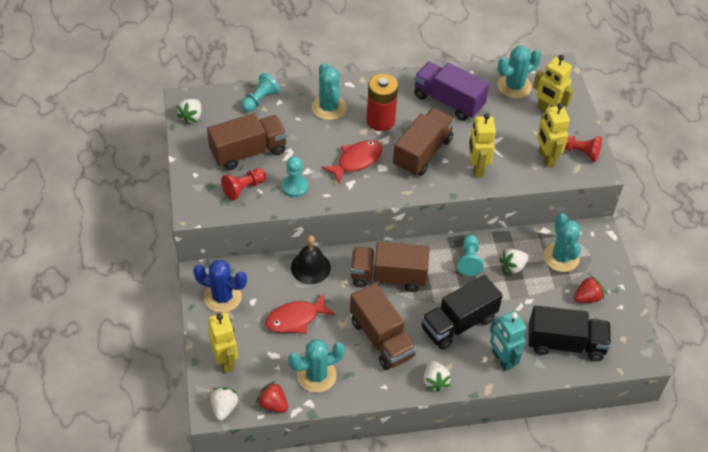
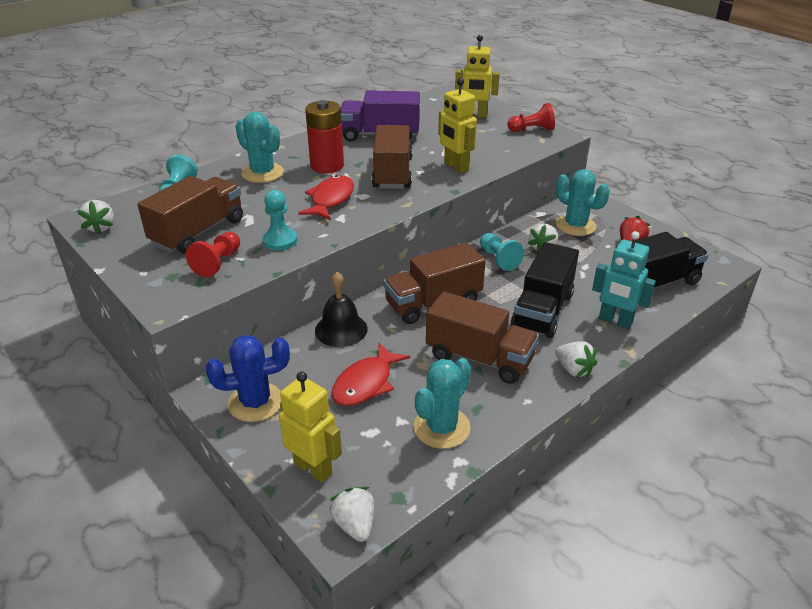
camera: 30 degrees left, 15 degrees down
red strawberry [256,381,288,413] -> none
turquoise cactus [498,46,542,99] -> none
yellow robot [537,103,570,167] -> none

